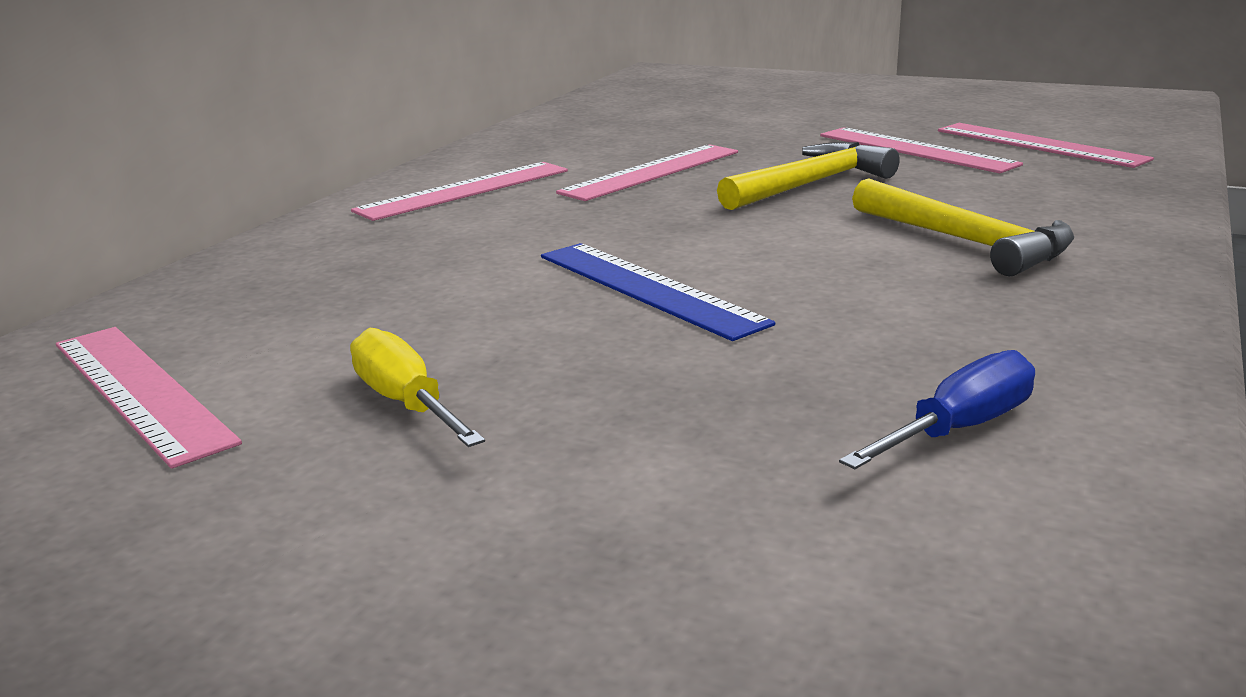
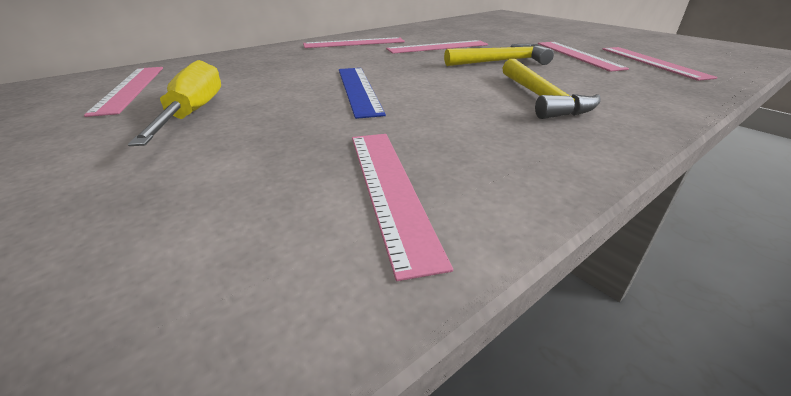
camera: 25 degrees right, 10 degrees up
yellow screwdriver [350,328,485,447] -> yellow screwdriver [128,60,221,146], size x1.51
blue screwdriver [839,350,1035,469] -> pink ruler [352,134,453,281]

